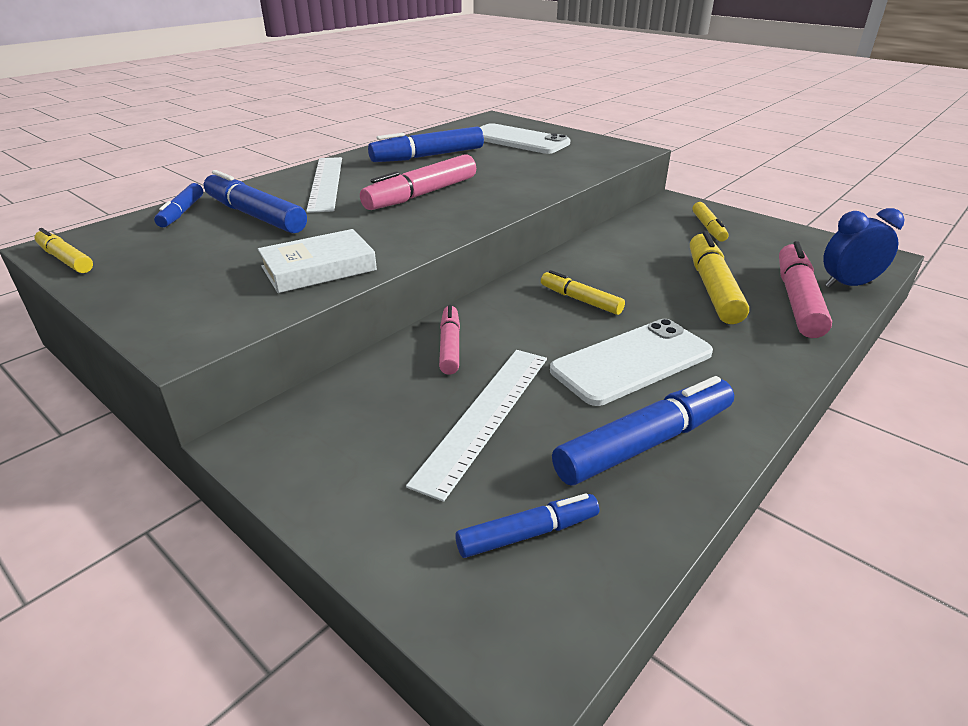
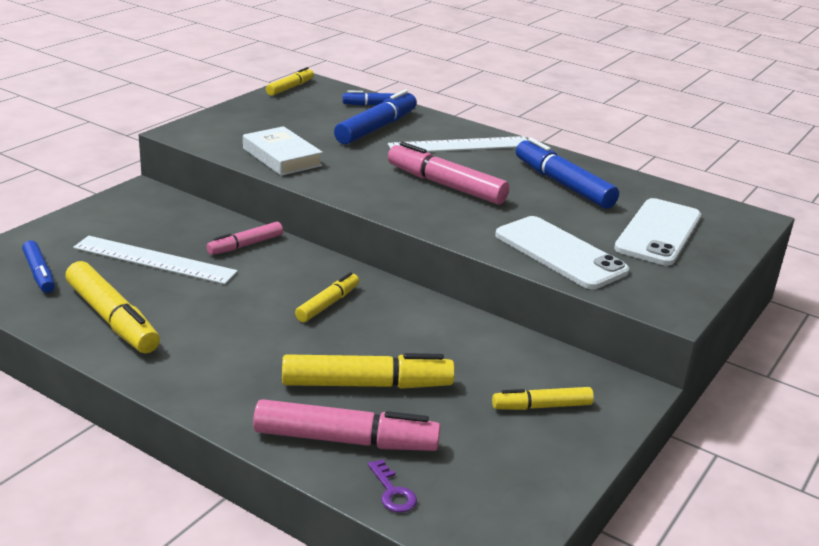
camera: 80 degrees right, 5 degrees down
pink marker [439,305,460,375] -> pink marker turned 150 degrees clockwise [207,222,283,255]
white phone [550,319,713,406] -> white phone moved to [495,216,629,289]
blue marker [552,376,734,486] -> yellow marker [65,261,160,354]
blue clock [823,208,905,288] -> purple key [368,459,417,513]

